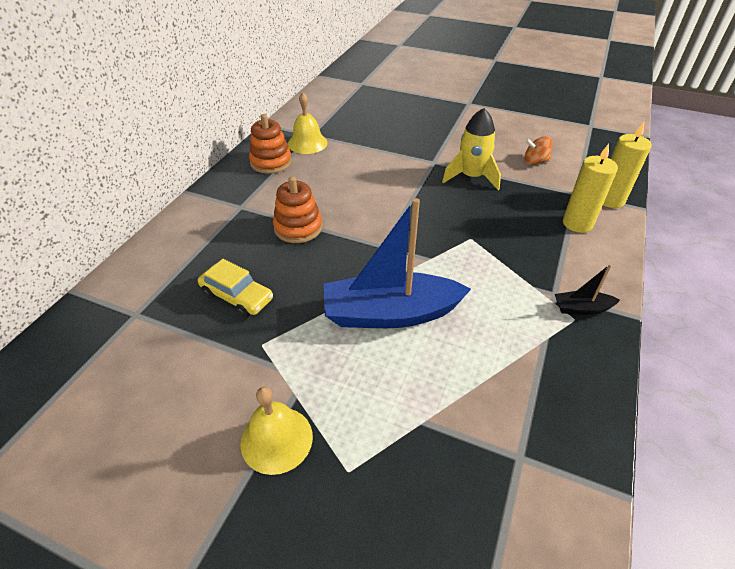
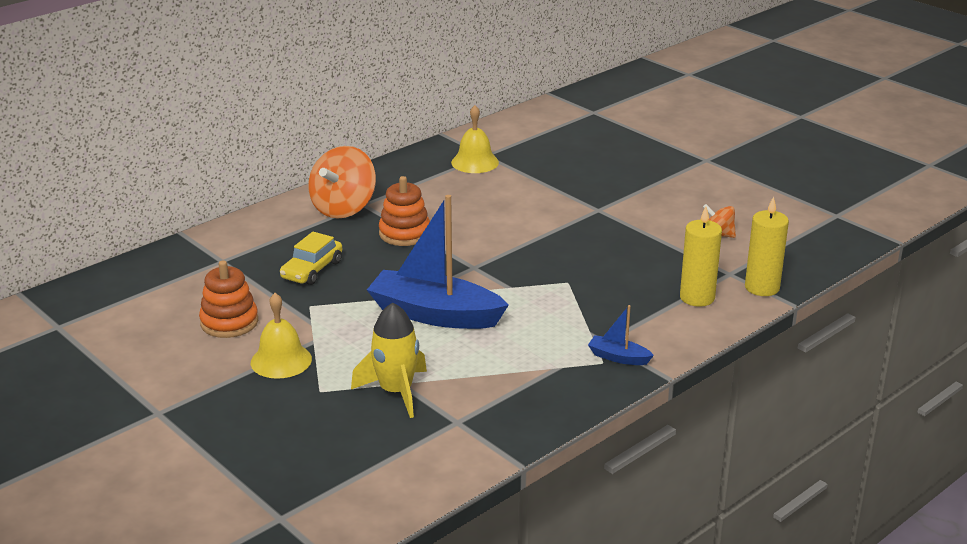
camera: 25 degrees right, 15 degrees down
yellow car [198,259,273,317] -> yellow car turned 60 degrees clockwise [280,232,342,285]
orange stacking toy [249,114,292,174] -> orange stacking toy moved to [199,260,258,338]
yellow rocket [442,108,501,190] -> yellow rocket moved to [351,302,427,418]
black boat [555,264,620,315] -> blue boat [588,305,654,365]
none -> orange spinning top [309,146,376,219]

